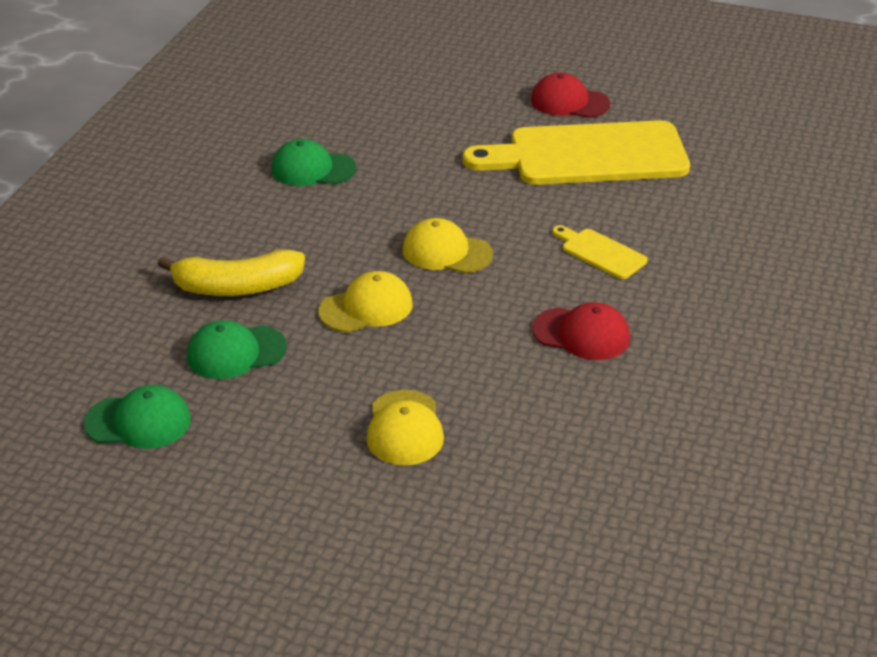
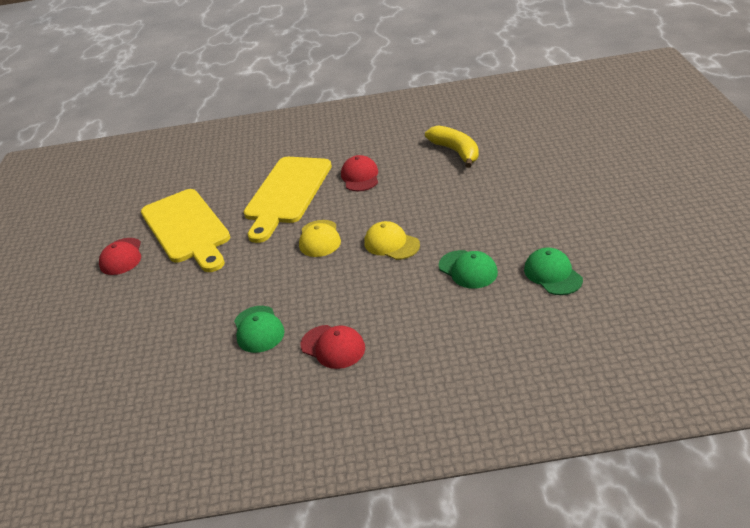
camera: 110 degrees left, 0 degrees up
yellow banana [158,249,305,296] -> yellow banana moved to [425,126,479,168]
yellow cap [366,390,444,465] -> none
yellow cutting board [552,225,648,279] -> yellow cutting board [244,157,332,243], size x2.33
none -> red cap [301,325,365,369]

